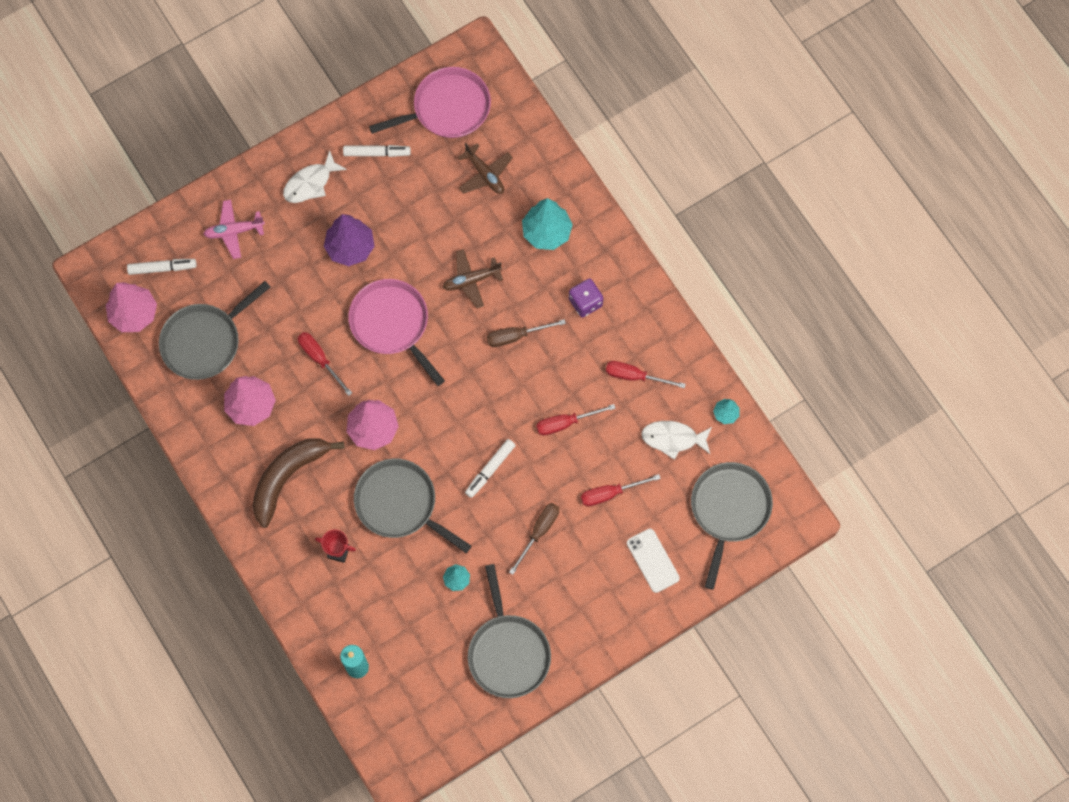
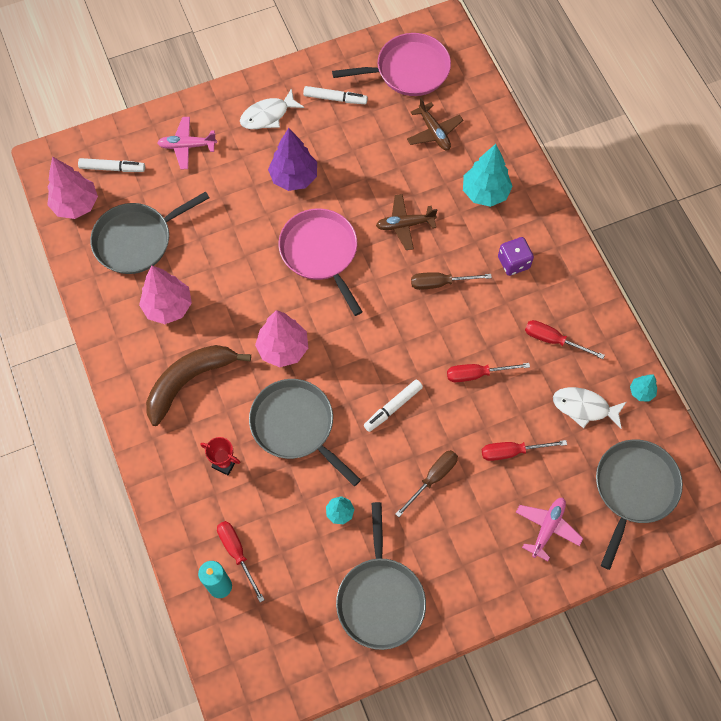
camera: 10 degrees right, 5 degrees down
red screwdriver [298,332,352,396] -> red screwdriver moved to [217,521,265,602]
white phone [627,529,680,593] -> pink plane [516,498,583,561]

